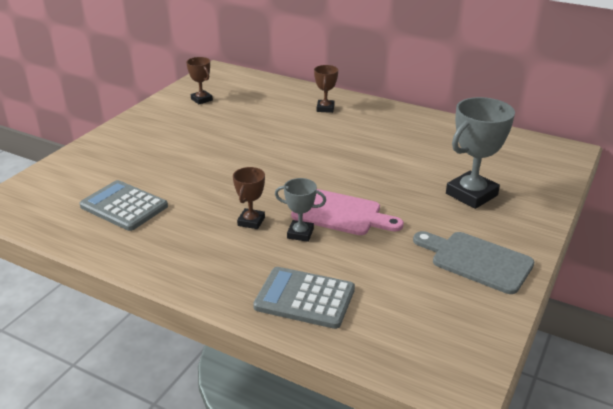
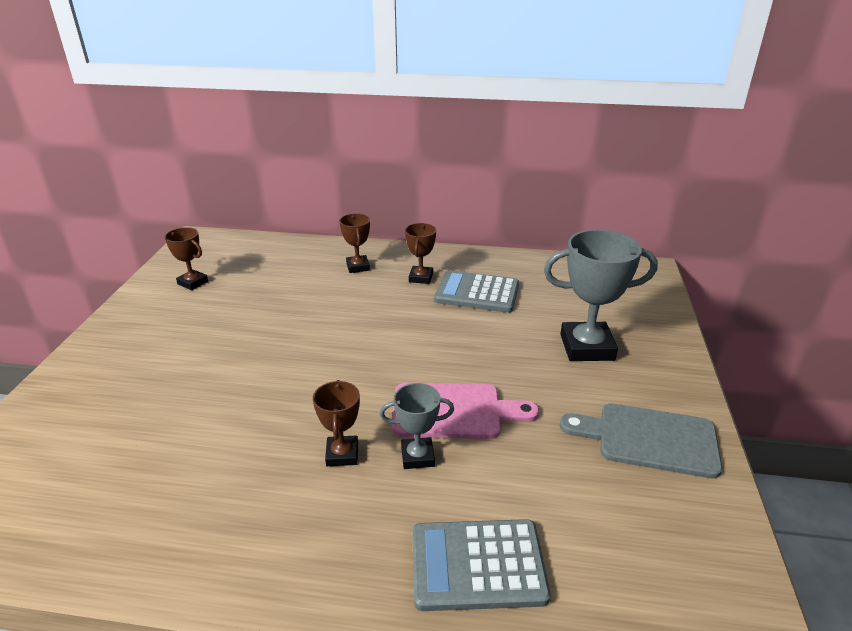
camera: 20 degrees left, 0 degrees up
grey calculator [80,180,168,231] -> grey calculator moved to [434,270,519,313]
grey trophy [446,97,515,209] -> grey trophy turned 60 degrees clockwise [544,229,658,361]
none -> brown trophy [405,223,436,284]

